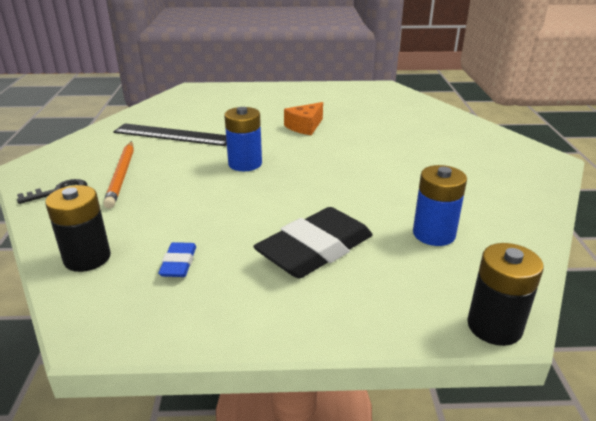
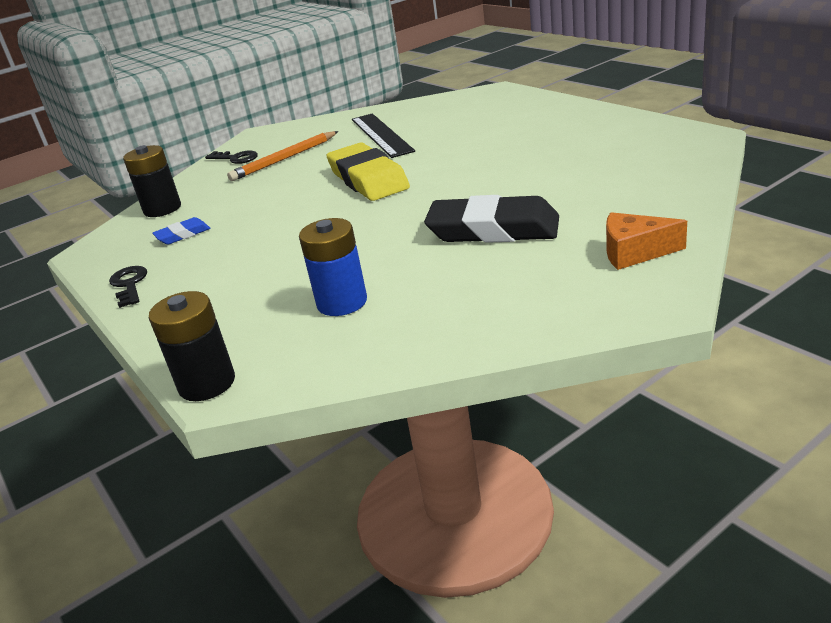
camera: 60 degrees right, 0 degrees up
blue battery [224,107,262,171] -> yellow eraser [326,142,410,201]
black eraser [253,207,373,278] -> black eraser moved to [424,195,559,243]
orange cheese [284,102,323,135] -> orange cheese moved to [606,212,687,270]
none -> black key [109,266,147,308]

